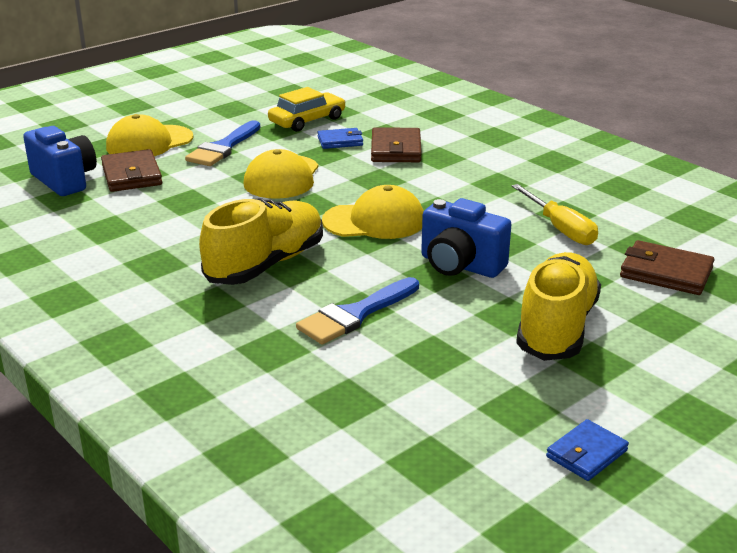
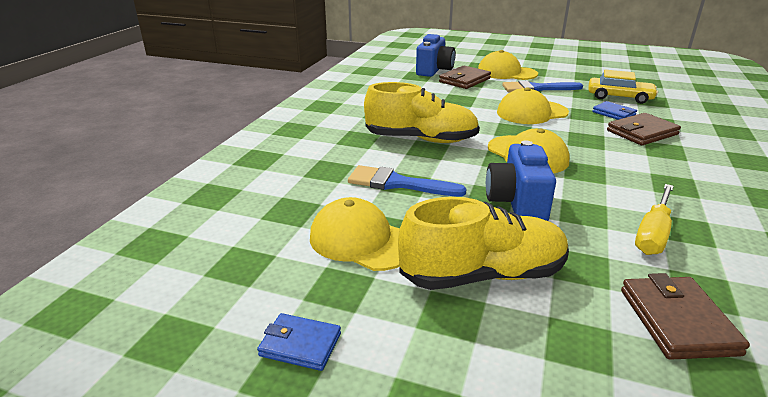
camera: 60 degrees right, 0 degrees up
none -> yellow cap [310,197,400,271]

